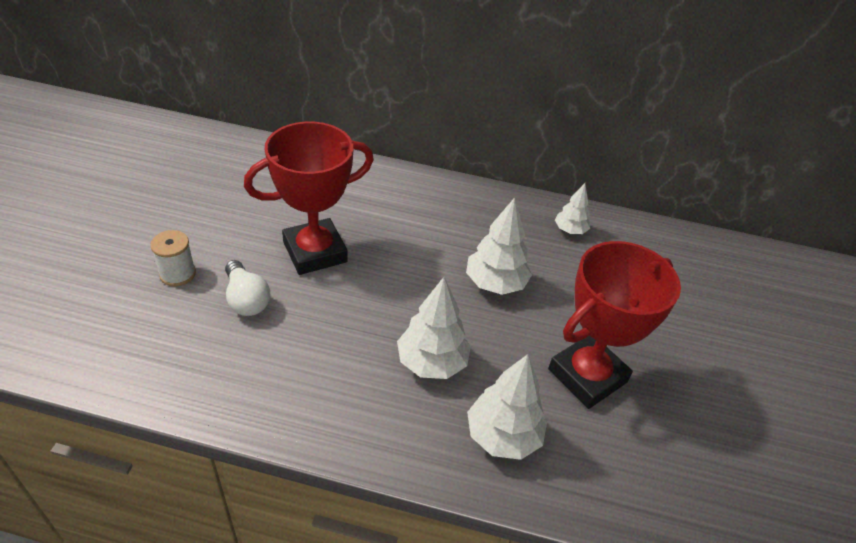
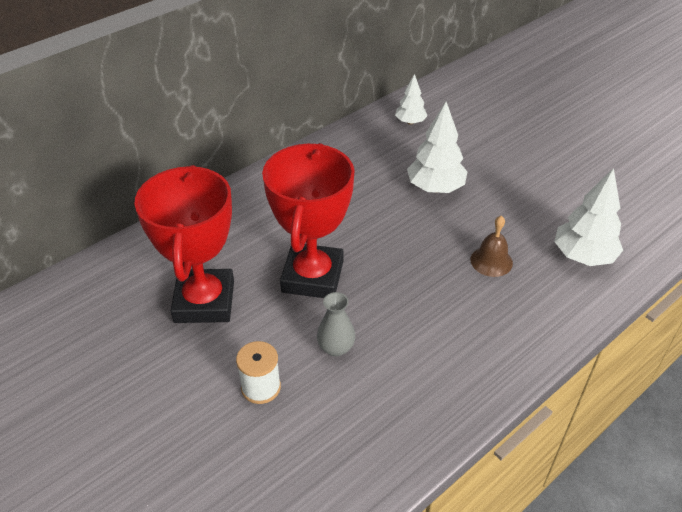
camera: 50 degrees left, 0 degrees up
white light bulb [225,260,270,316] -> grey vase [317,292,355,357]
white tree [397,277,471,379] -> brown bell [470,216,513,277]
red trophy [548,241,681,409] -> red trophy moved to [134,165,234,323]

